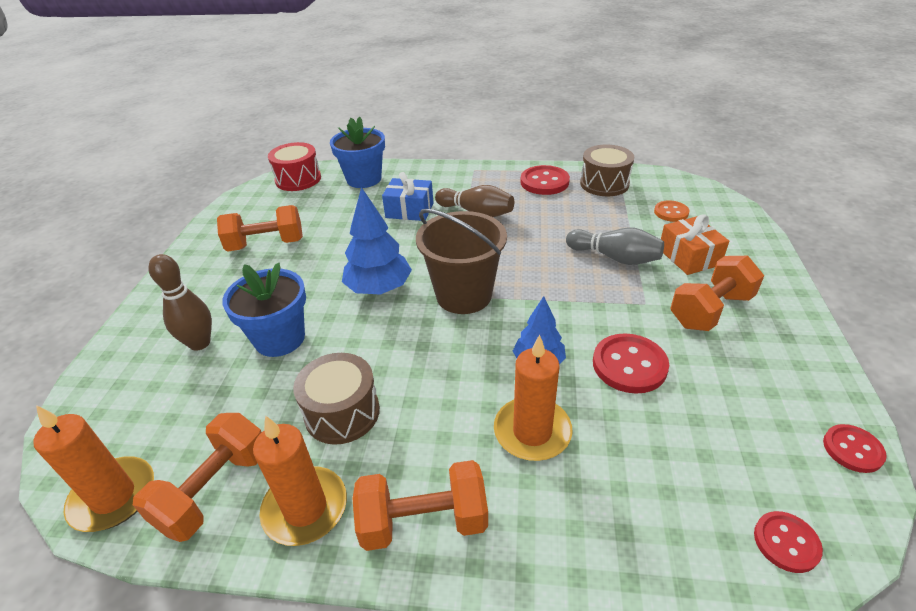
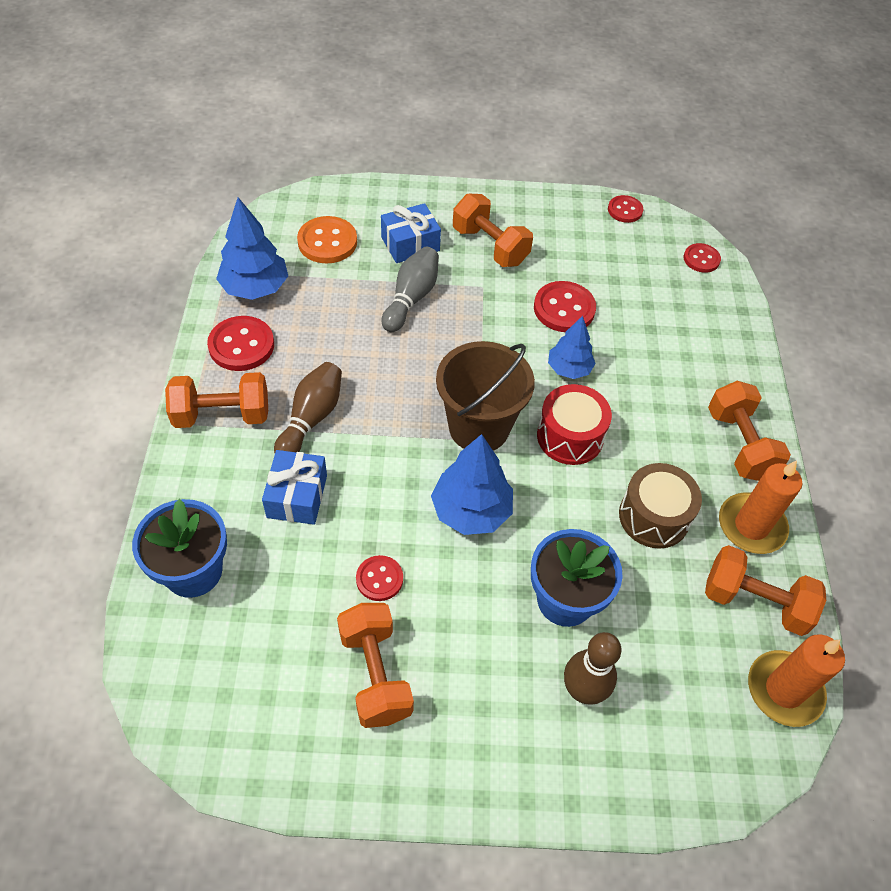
camera: 100 degrees left, 15 degrees up
red drum [268,142,321,191] -> red drum moved to [537,384,612,465]
orange candle [494,335,573,461] -> none
brown drum [580,145,634,196] -> blue tree [216,197,288,300]
orange button [654,200,689,222] -> orange button [297,216,357,263], size x1.61
orange gift [661,214,729,275] -> blue gift [381,203,441,263]
none -> orange dumbbell [165,372,268,428]
none -> red button [356,555,403,601]

